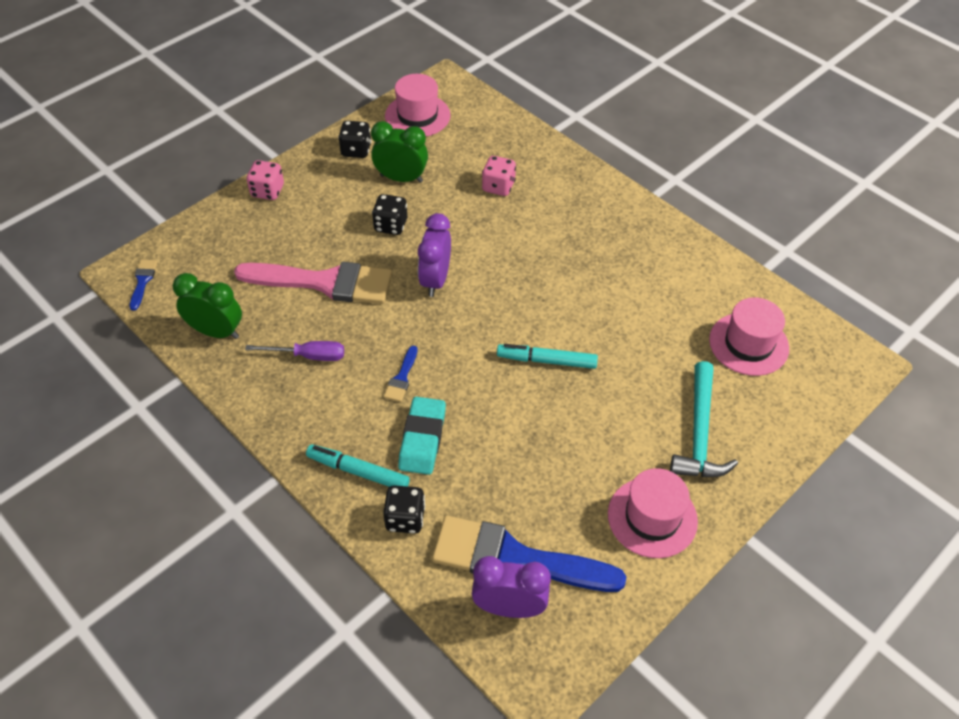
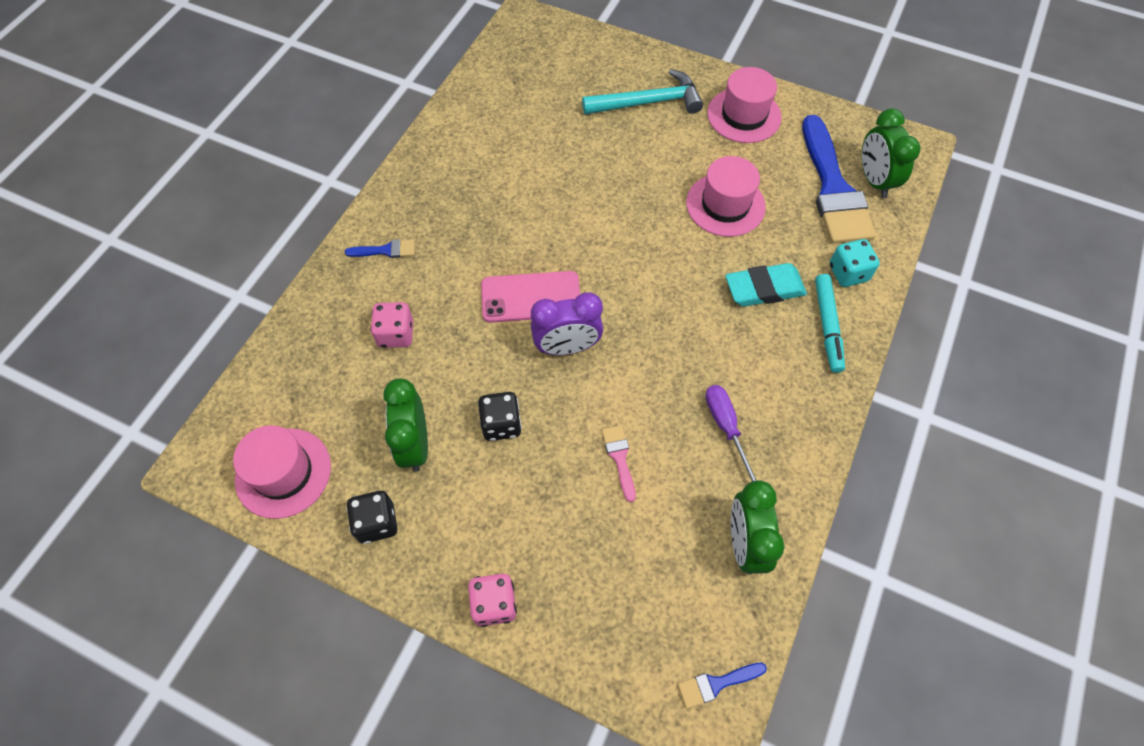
camera: 110 degrees left, 10 degrees up
pink brush [234,262,392,304] -> pink brush [602,425,636,502], size x0.41
black dice [383,485,425,534] -> turquoise dice [830,239,880,287]
blue brush [384,346,418,402] -> blue brush moved to [345,239,415,258]
purple clock [472,556,551,618] -> green clock [862,109,920,198]
turquoise marker [497,344,598,369] -> none
pink hat [709,297,789,376] -> pink hat moved to [686,156,766,237]
none -> pink phone [481,271,580,323]

